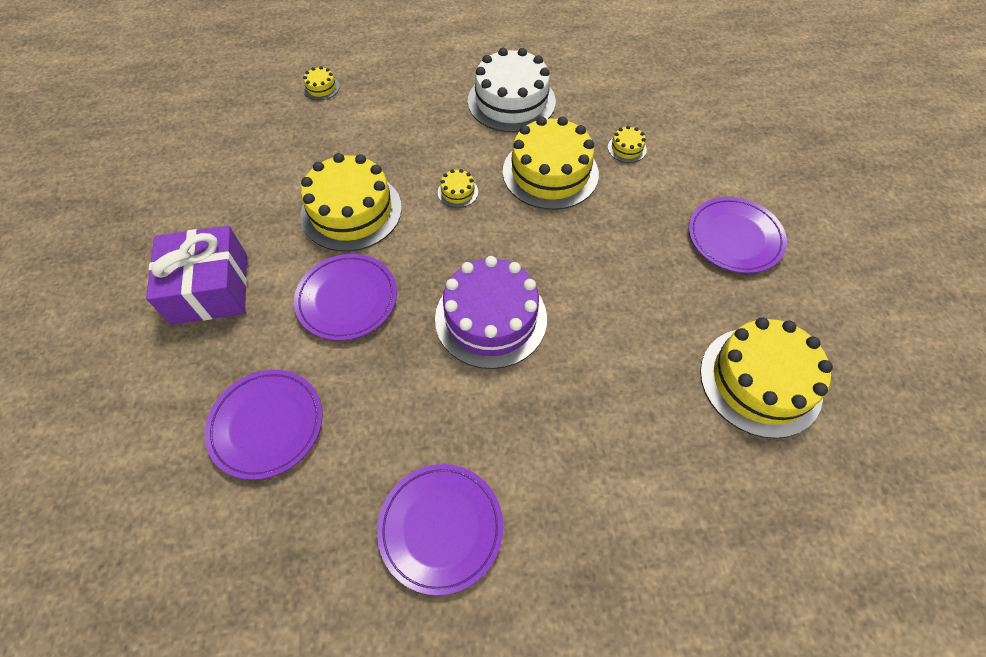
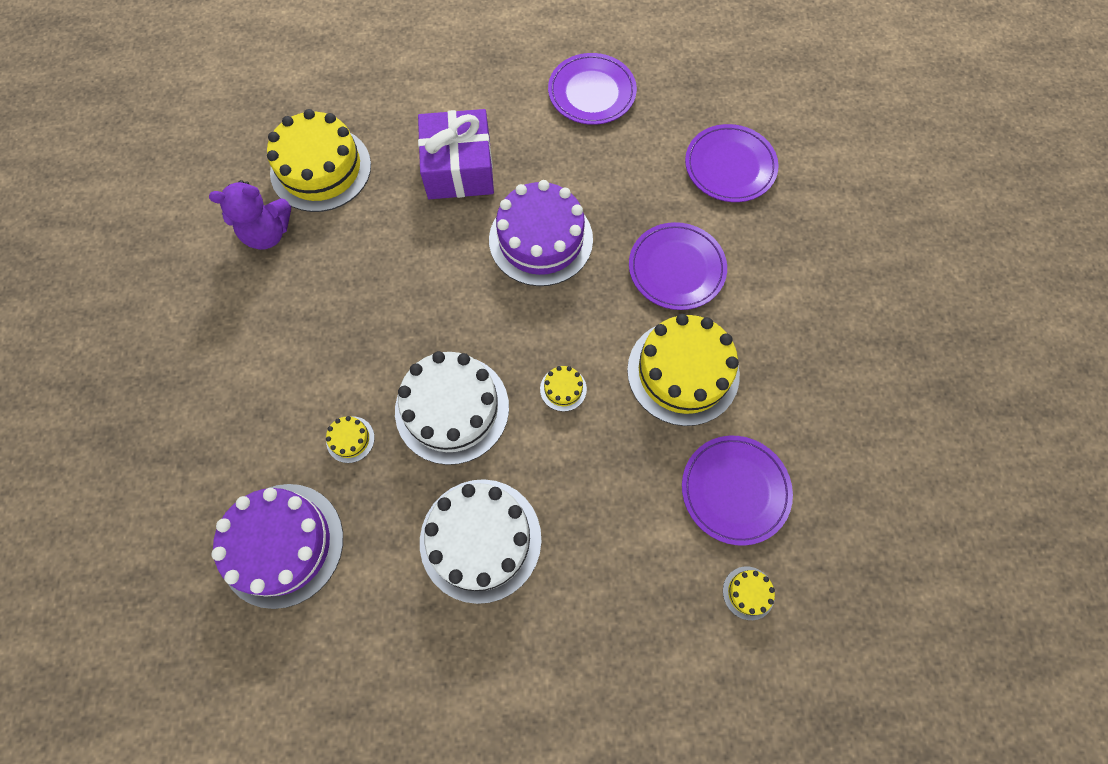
camera: 175 degrees left, 10 degrees up
purple gift [146,226,247,325] -> purple gift moved to [418,109,494,199]
yellow cake [503,116,599,210] -> white cake [395,351,509,465]
purple plate [689,197,787,273] -> purple plate moved to [682,436,793,546]
none -> purple teddy bear [209,180,291,250]
none -> purple cake [211,484,343,609]

